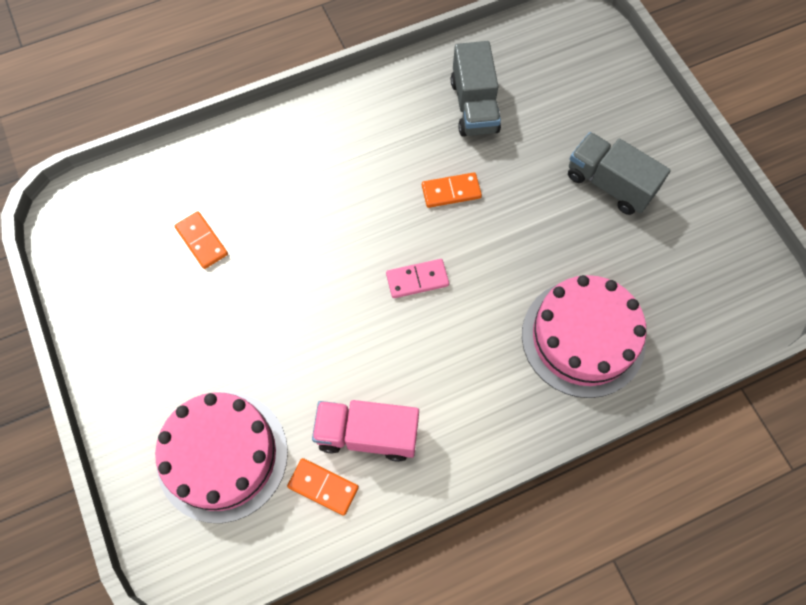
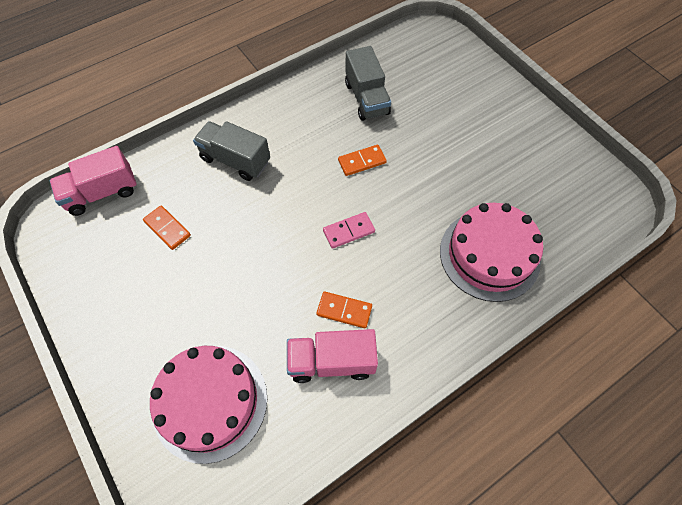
camera: 10 degrees left, 5 degrees down
orange domino [287,458,359,516] -> orange domino moved to [316,291,372,328]
grey truck [568,132,671,215] -> grey truck moved to [193,121,270,181]
none -> pink truck [50,146,137,216]

